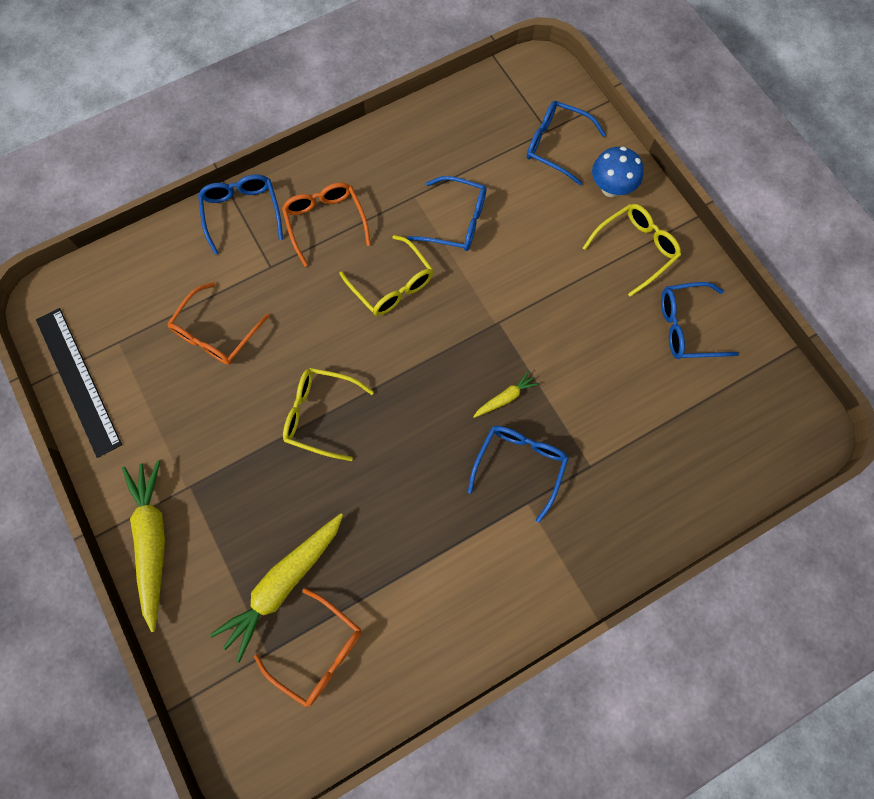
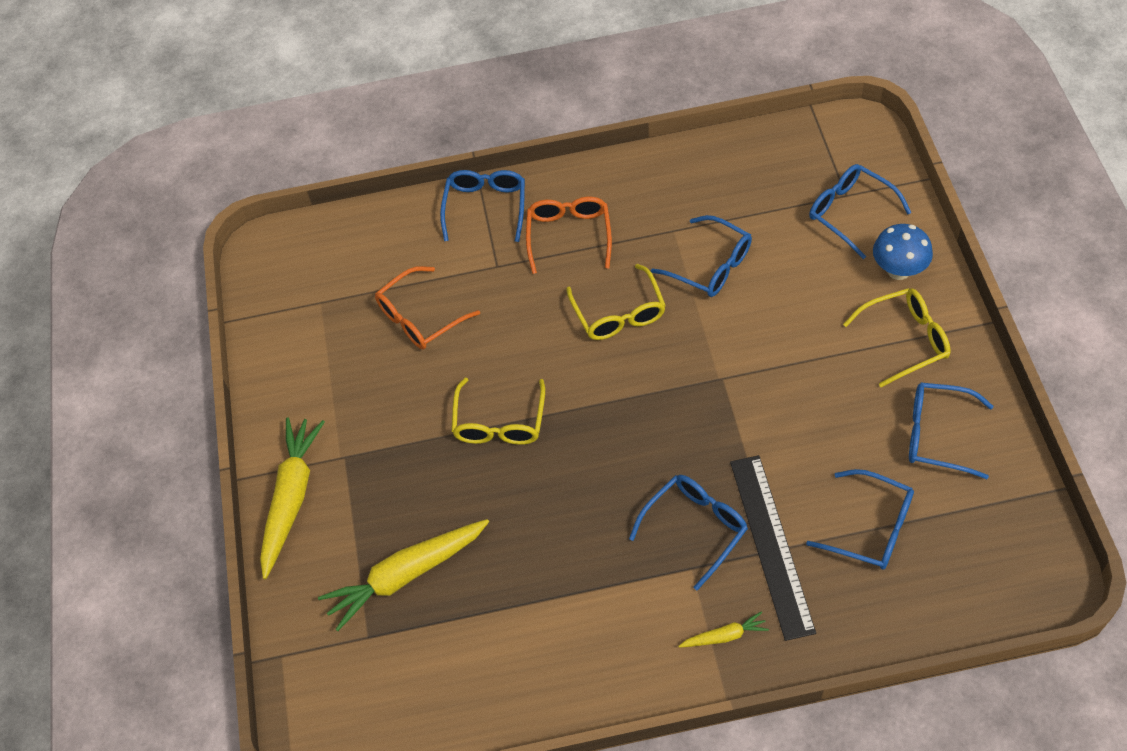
camera: 25 degrees right, 15 degrees down
black ruler [36,308,122,458] -> black ruler moved to [730,455,816,641]
orange glasses [254,588,362,707] -> none
yellow glasses [283,368,374,461] -> yellow glasses turned 120 degrees counterclockwise [451,378,545,445]
yellow carrot [473,371,539,418] -> yellow carrot moved to [678,611,769,648]
none -> blue glasses [806,469,914,570]

